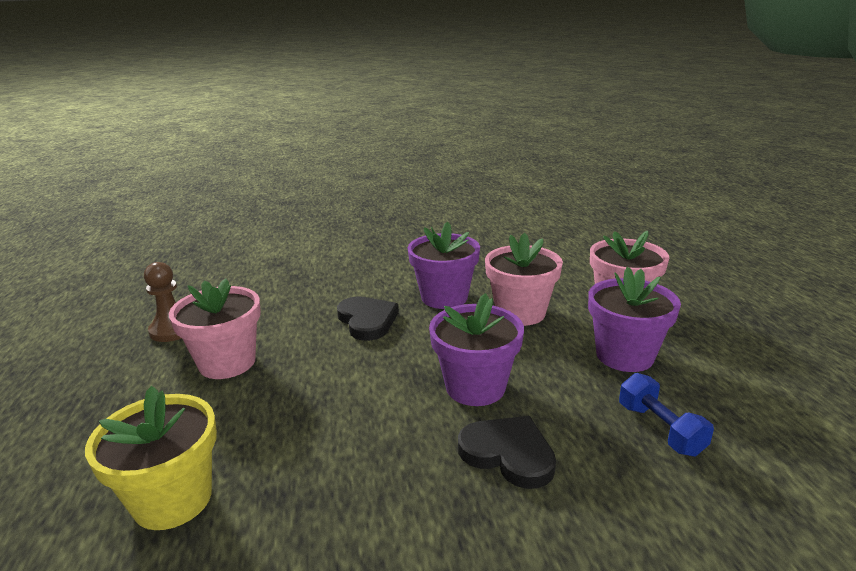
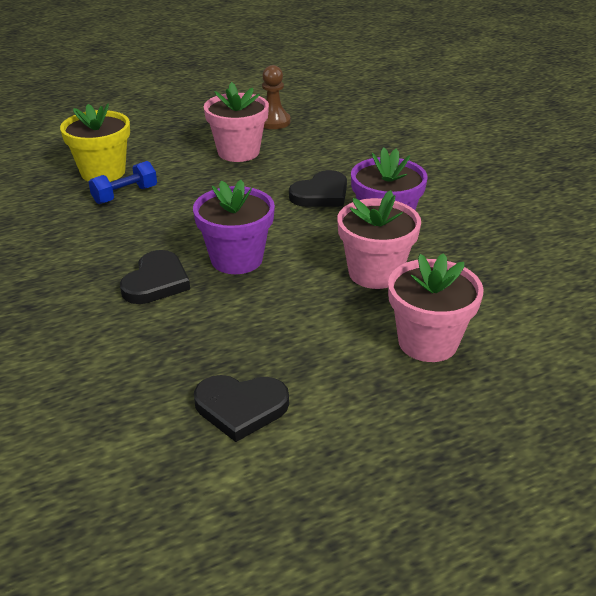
camera: 75 degrees right, 10 degrees up
purple flower pot [588,267,681,372] -> none
blue dumbbell [619,373,714,457] -> blue dumbbell moved to [89,161,157,204]
none -> black heart [194,375,289,442]

